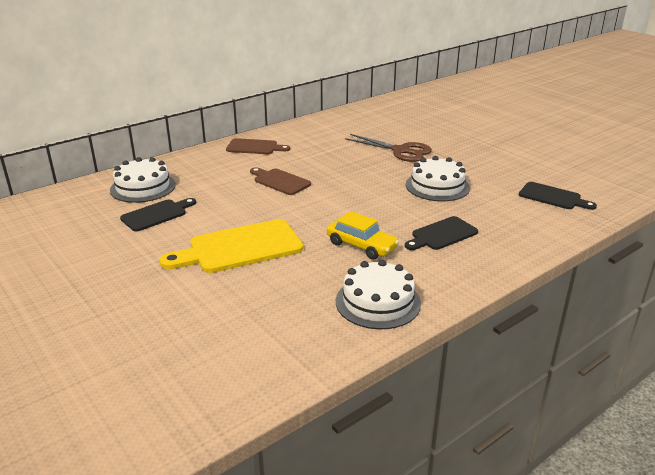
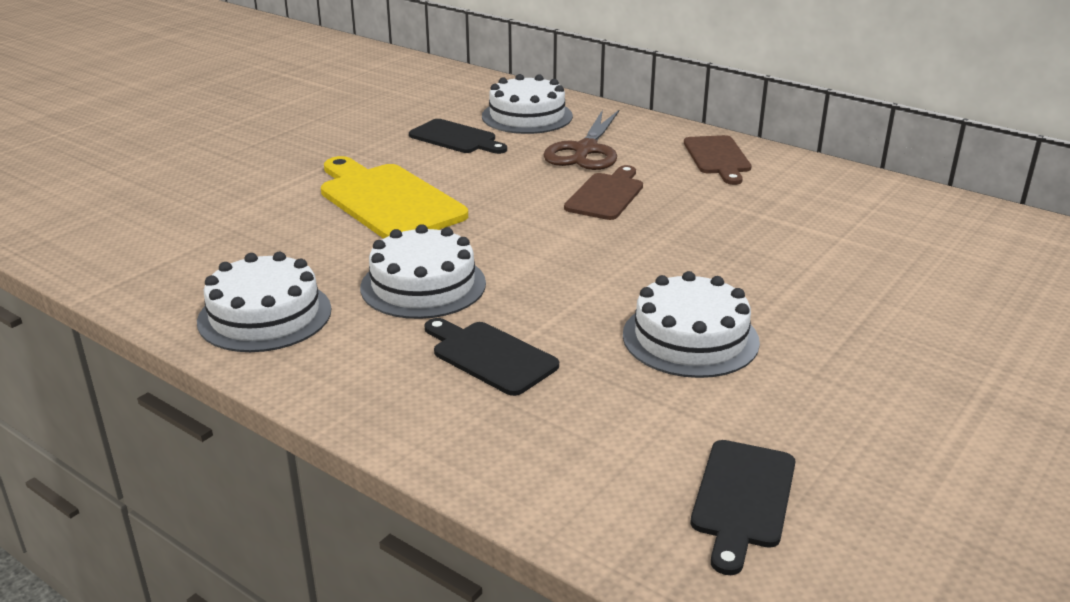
camera: 75 degrees right, 0 degrees up
yellow car [327,211,399,260] -> white cake [360,224,486,319]
brown scissors [345,134,432,162] -> brown scissors moved to [543,110,619,170]

